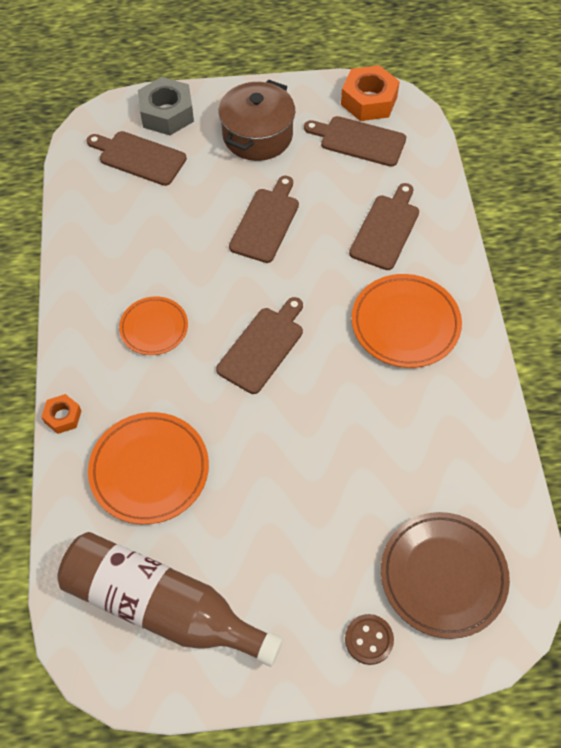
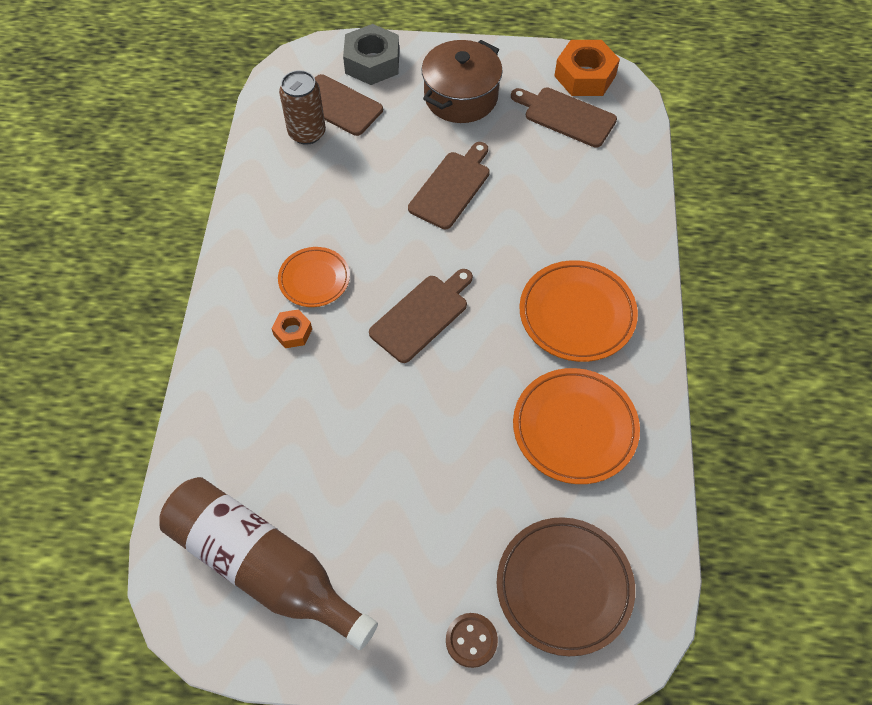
camera: 10 degrees right, 0 degrees up
orange nut [41,394,81,434] -> orange nut moved to [271,309,312,348]
orange plate [88,412,209,524] -> orange plate moved to [513,368,640,484]
brown cutting board [349,183,419,270] -> none
none -> brown can [279,70,326,145]

